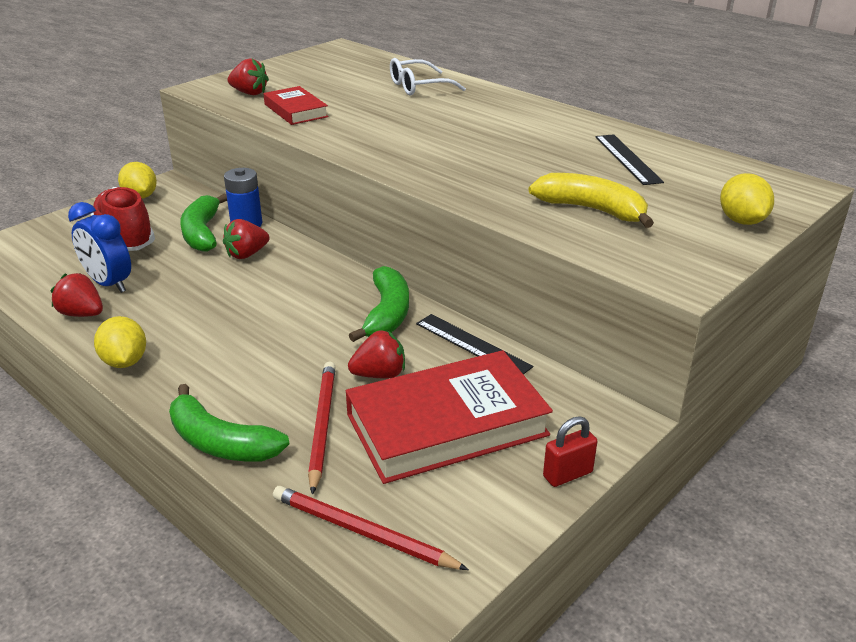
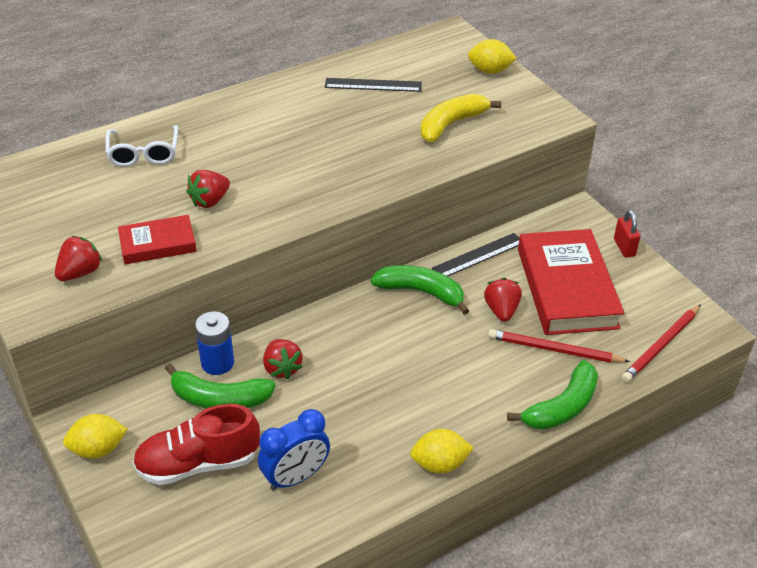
camera: 75 degrees left, 10 degrees up
red strawberry [51,273,103,317] -> red strawberry moved to [187,170,230,208]

